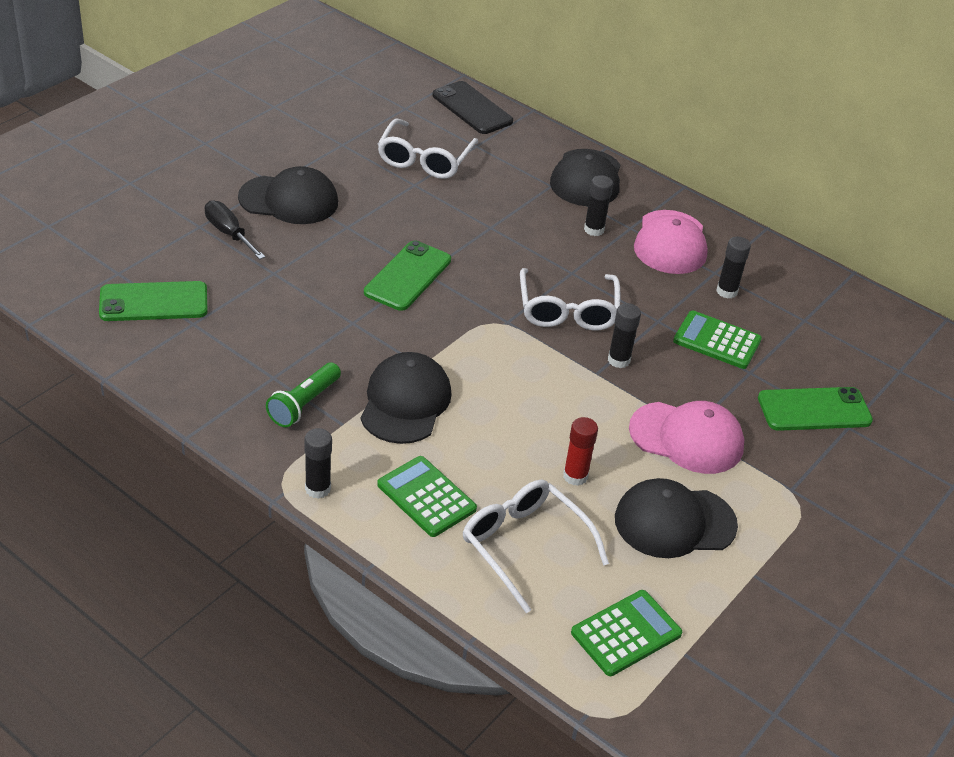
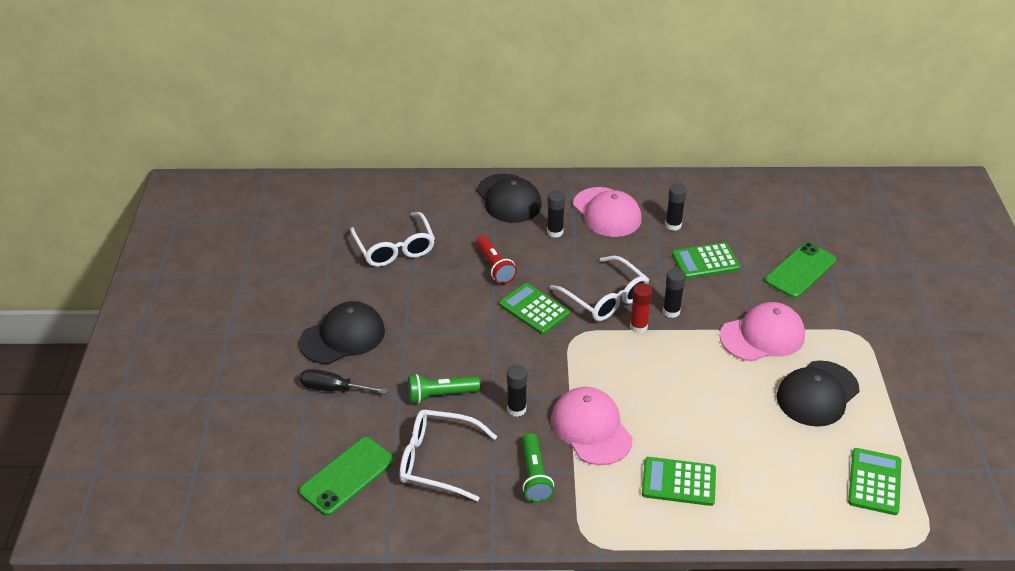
camera: 35 degrees left, 0 degrees up
black glue stick [304,428,332,499] -> black glue stick moved to [507,365,527,417]
black cap [360,352,452,444] -> pink cap [551,387,633,465]
green phone [364,241,451,311] -> none
black phone [432,81,513,134] -> none
white glasses [463,479,609,613] -> white glasses moved to [399,410,497,501]
red glue stick [563,417,598,486] -> red glue stick moved to [630,283,652,333]
none -> green flashlight [408,374,480,404]
none -> red flashlight [476,236,517,284]
none -> green calculator [499,283,570,334]

